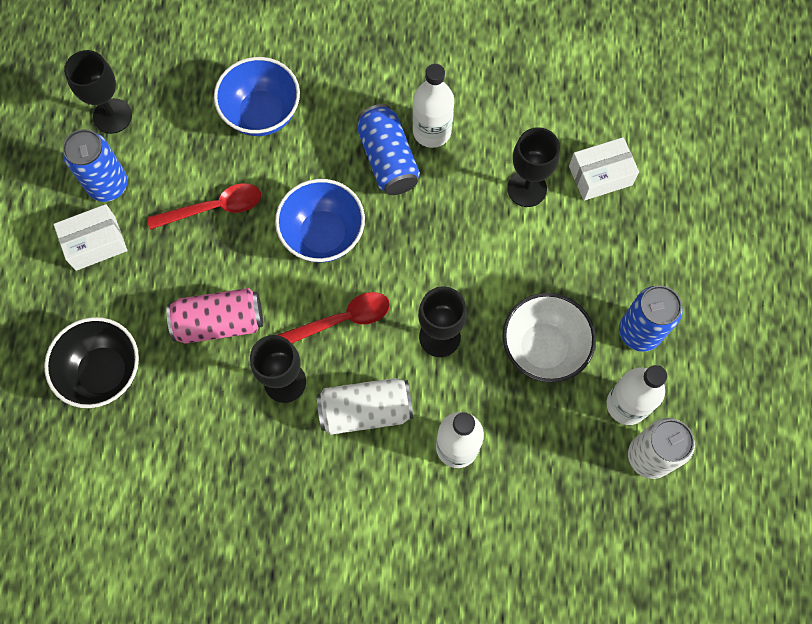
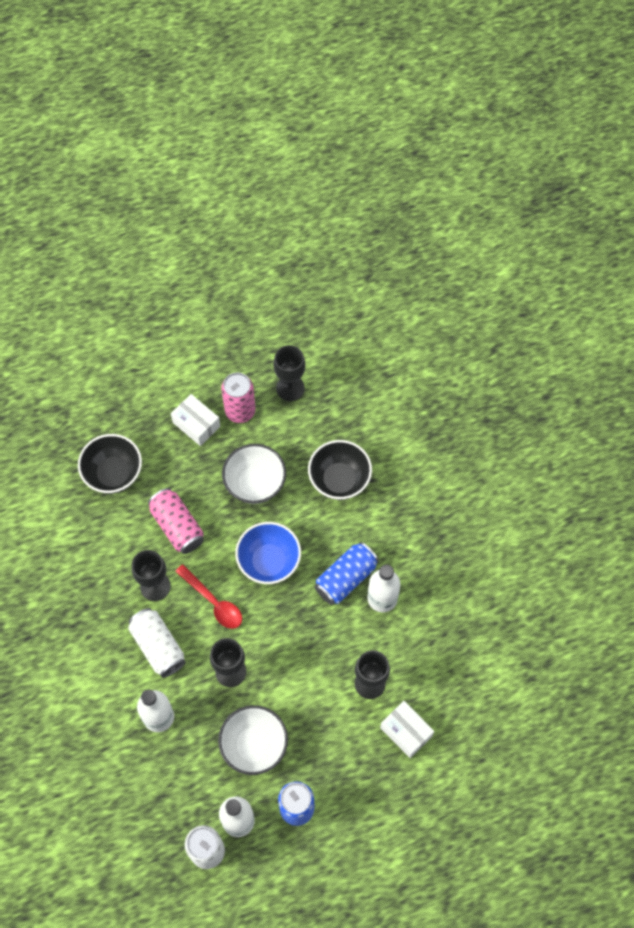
camera: 65 degrees right, 5 degrees down
blue can [63,129,128,202] -> pink can [221,372,255,423]
red spoon [147,183,261,230] -> white bowl [222,444,286,504]
blue bowl [214,57,300,136] -> black bowl [308,440,372,500]

